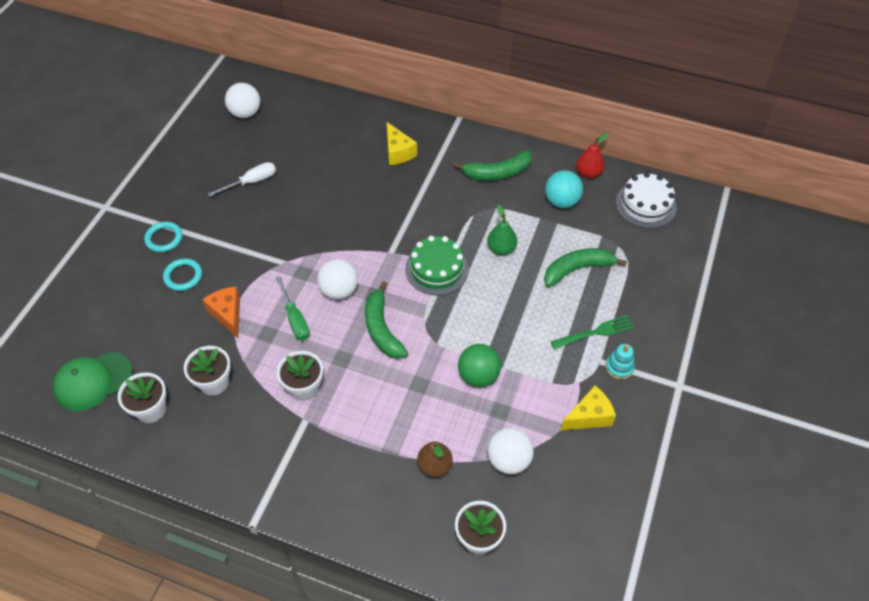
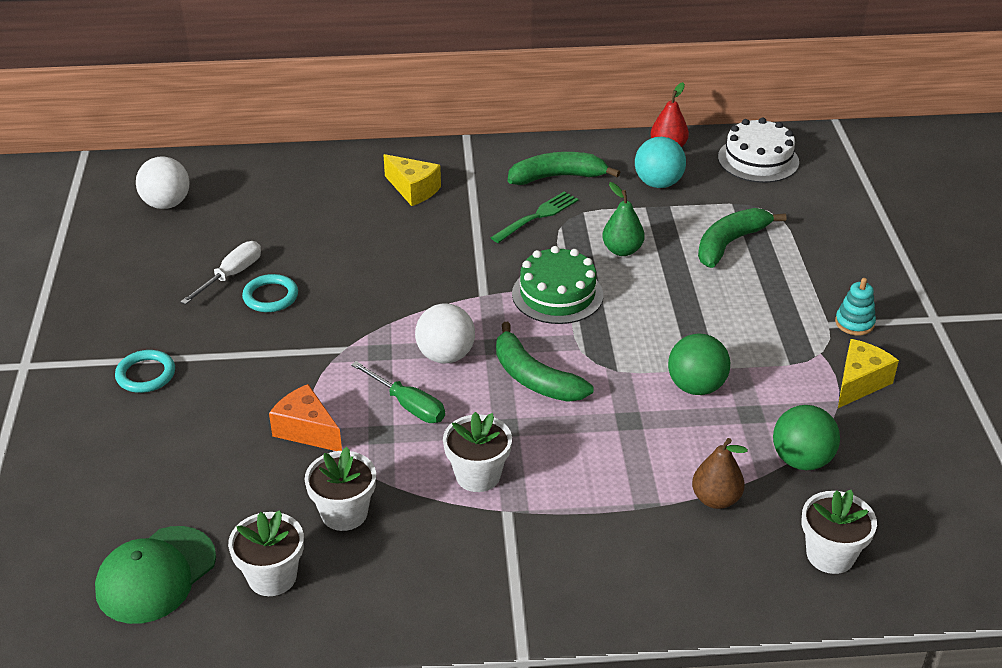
camera: 25 degrees left, 15 degrees down
turquoise ring [163,258,202,291] -> turquoise ring moved to [242,274,298,312]
green banana [453,151,532,181] -> green banana turned 150 degrees counterclockwise [508,152,620,185]
white ball [488,428,534,474] -> green ball [773,405,840,470]
green fork [550,315,634,349] -> green fork moved to [490,191,578,243]

